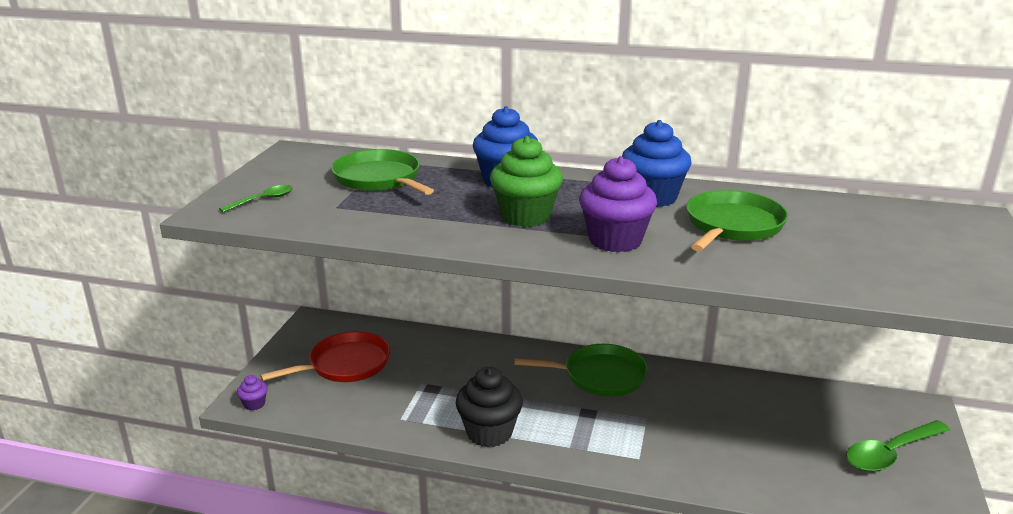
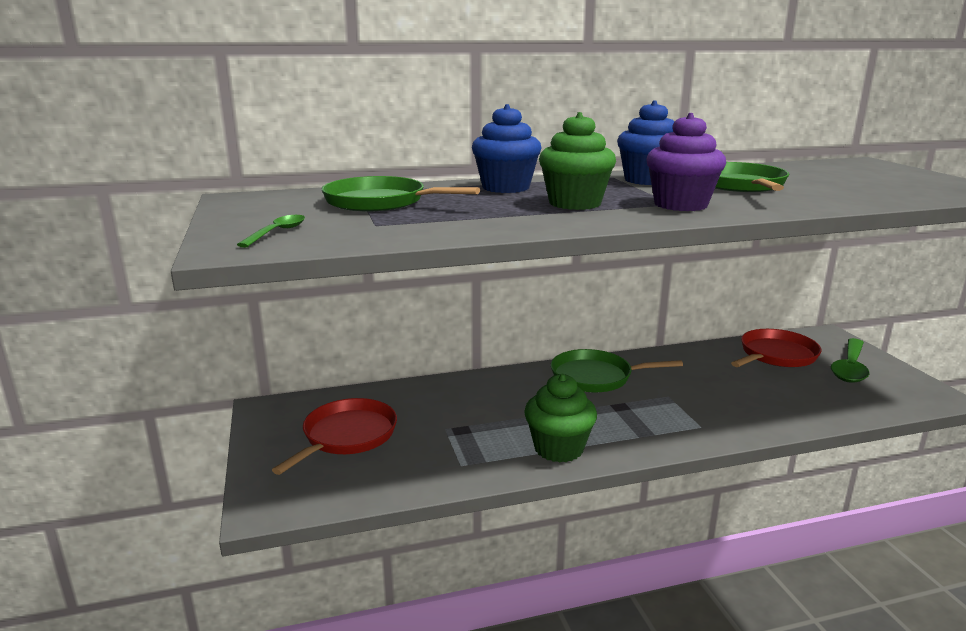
camera: 30 degrees left, 5 degrees down
purple cupcake [237,375,268,411] -> none
black cupcake [456,367,523,447] -> green cupcake [524,374,597,463]
green pan [515,344,648,397] -> green pan turned 150 degrees counterclockwise [551,349,683,393]
none -> red pan [731,329,822,367]

